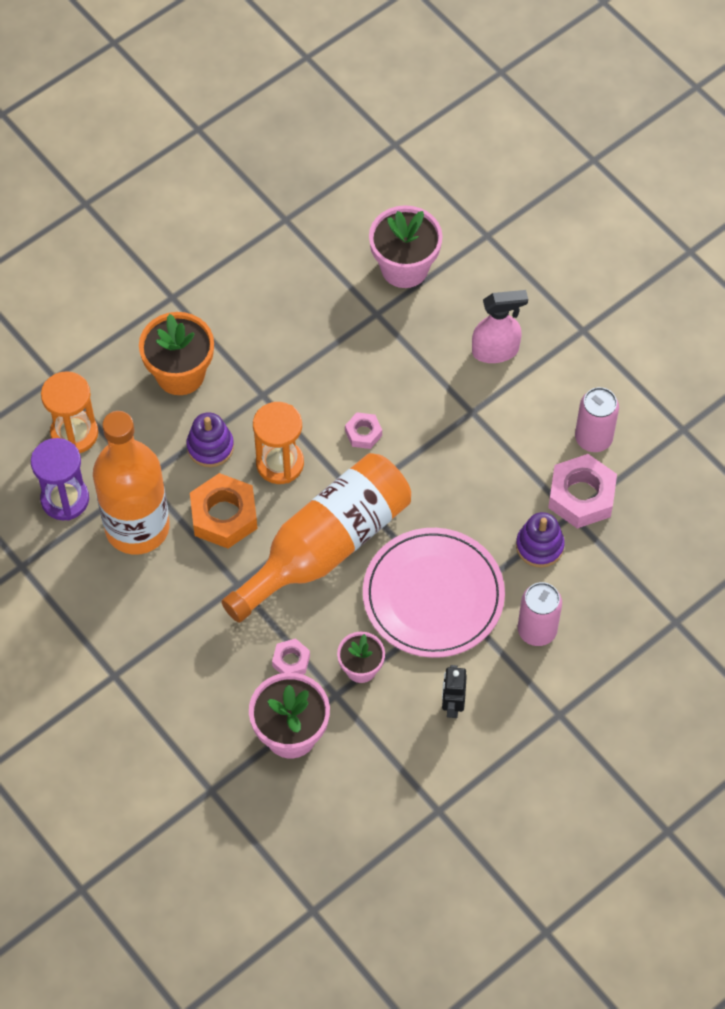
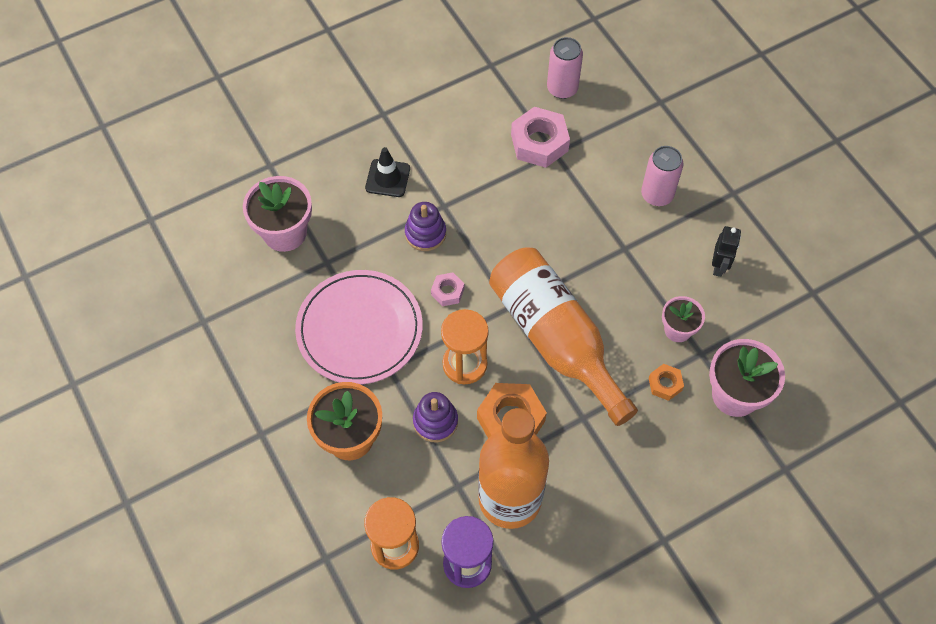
camera: 80 degrees left, 0 degrees up
pink nut [272,638,310,674] -> orange nut [649,364,684,401]
pink plate [363,528,505,658] -> pink plate moved to [295,270,423,384]
black robot [442,665,467,718] -> black robot turned 90 degrees counterclockwise [712,226,741,277]
pink spray bottle [472,290,528,363] -> black traffic cone [365,147,410,197]
purple stacking toy [516,512,565,567] -> purple stacking toy moved to [405,202,446,251]
pink can [575,387,619,452] -> pink can moved to [547,37,583,99]

